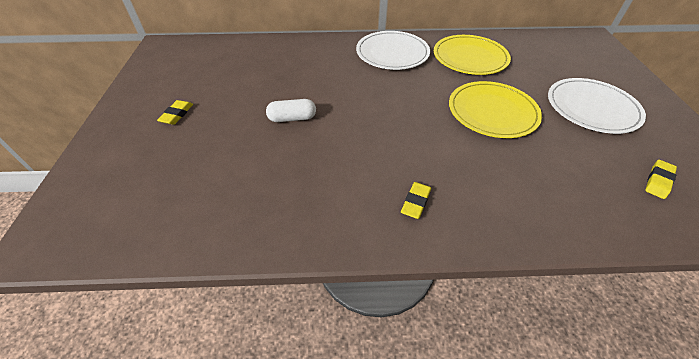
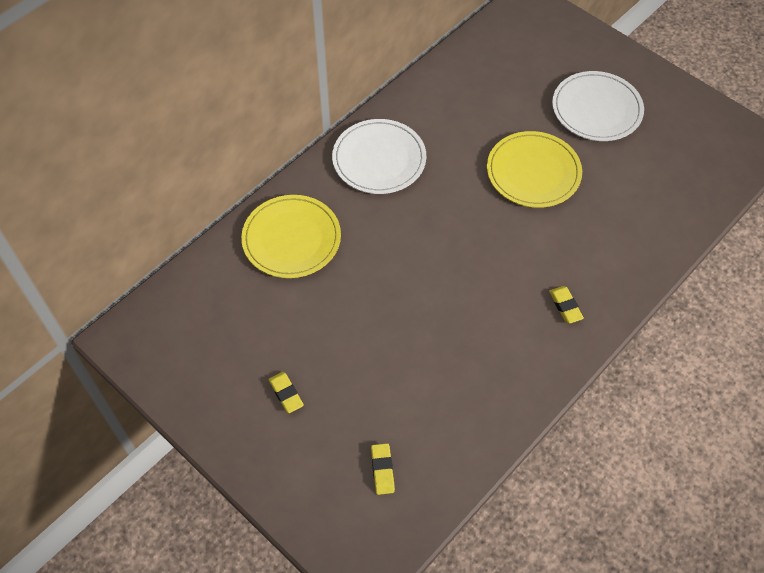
camera: 45 degrees left, 10 degrees up
white capsule [266,99,316,122] -> none
yellow plate [434,35,511,75] -> yellow plate moved to [241,195,341,278]
yellow eraser [645,160,677,199] -> yellow eraser moved to [371,443,395,495]

